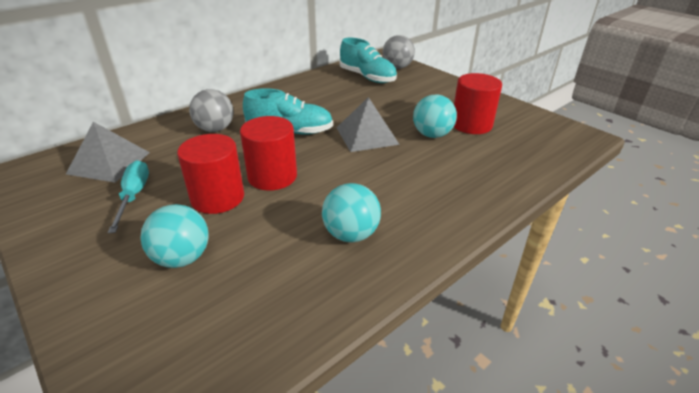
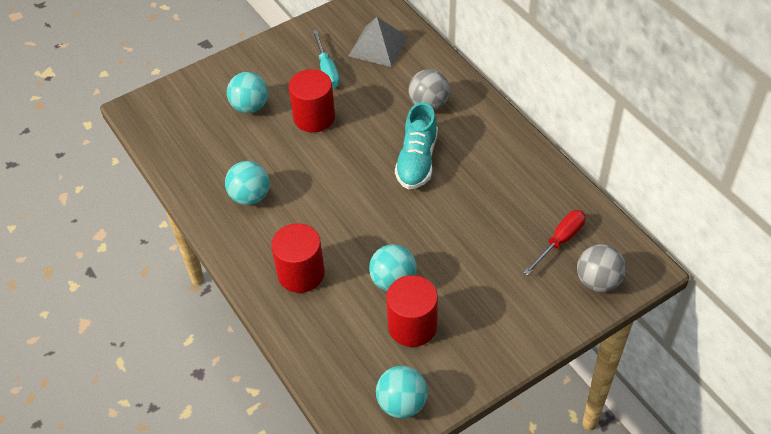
camera: 100 degrees right, 15 degrees up
turquoise screwdriver [108,160,149,233] -> turquoise screwdriver turned 75 degrees clockwise [312,30,340,88]
red cylinder [240,116,297,191] -> red cylinder moved to [271,223,325,293]
grey pyramid [337,97,400,152] -> none
turquoise shoe [340,38,397,83] -> red screwdriver [523,210,586,275]
none -> turquoise ball [376,366,428,418]

